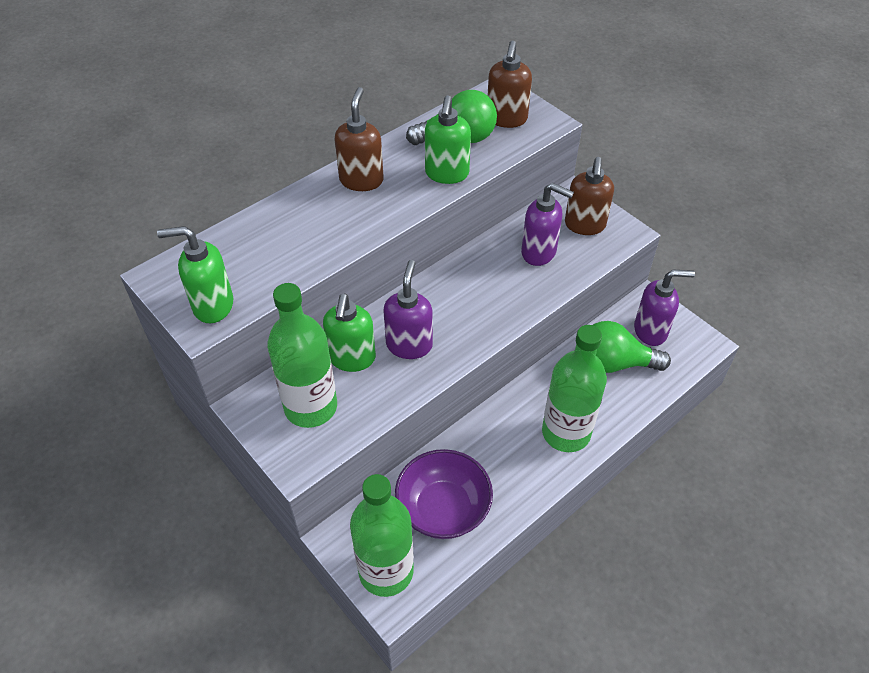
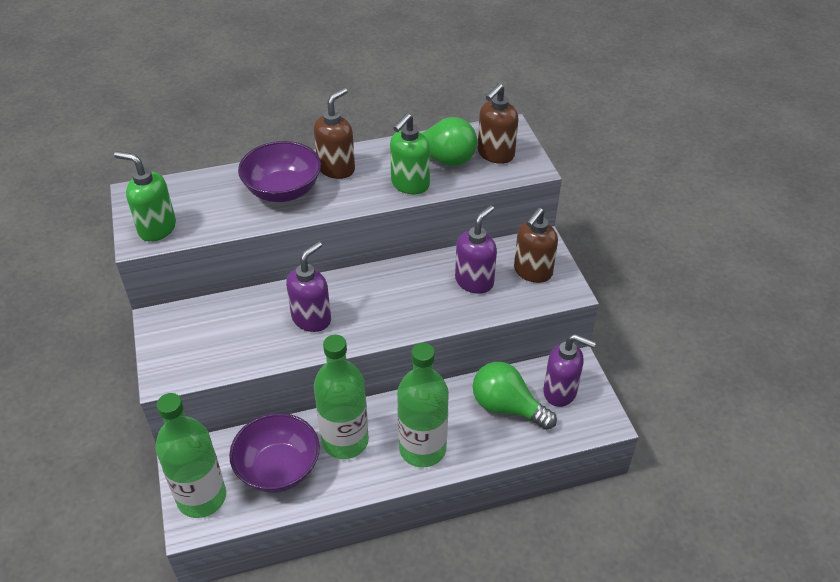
camera: 25 degrees right, 5 degrees down
green bottle [267,283,337,428] -> green bottle moved to [314,335,369,459]
green soap dispenser [323,294,376,372] -> none
purple soap dispenser [521,183,574,266] -> purple soap dispenser turned 105 degrees counterclockwise [455,205,497,294]
none -> purple bowl [238,141,321,202]

